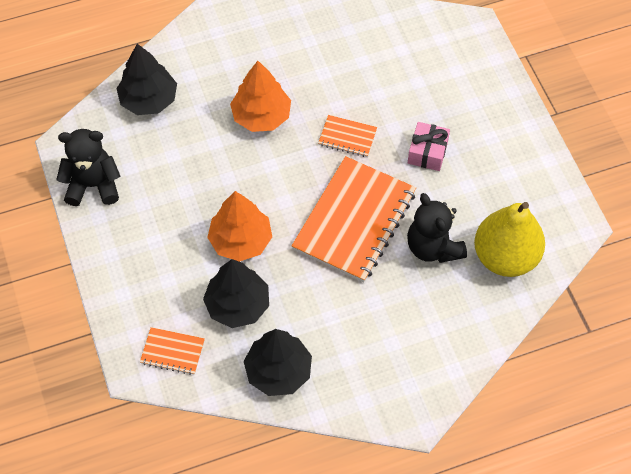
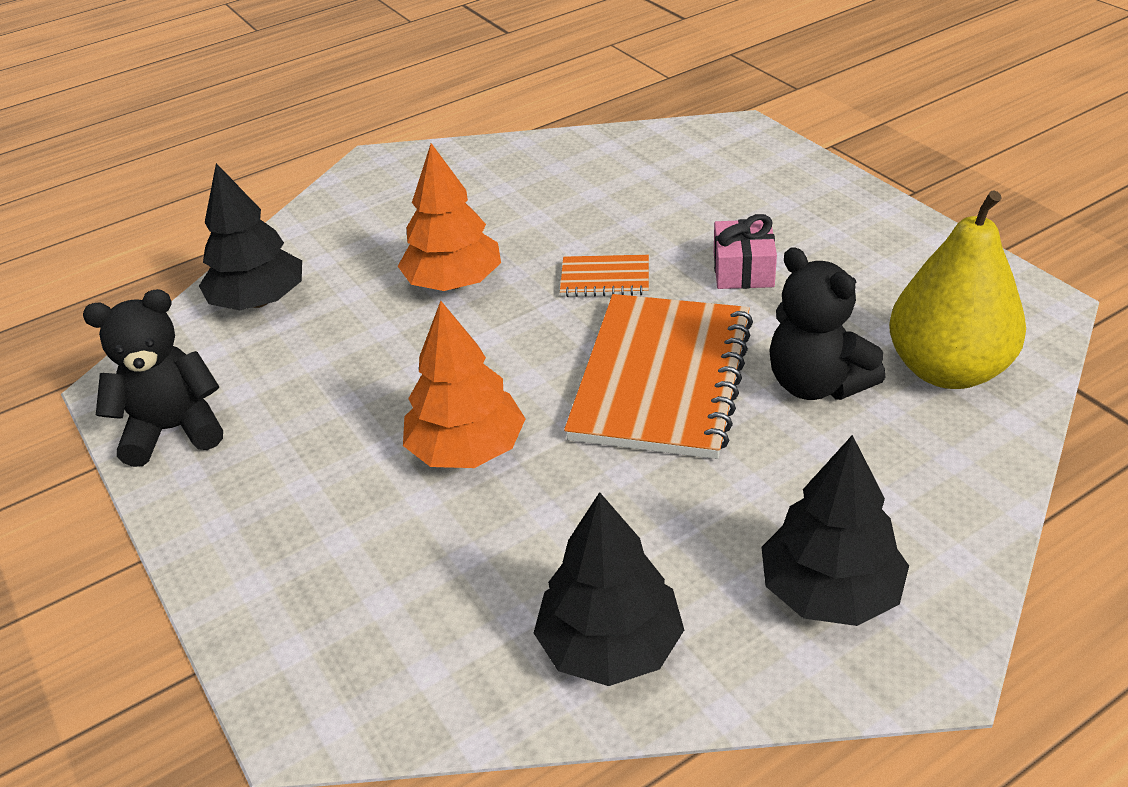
camera: 10 degrees left, 20 degrees down
orange notebook [140,327,205,375] -> none
black tree [203,259,269,328] -> black tree moved to [761,435,909,626]

